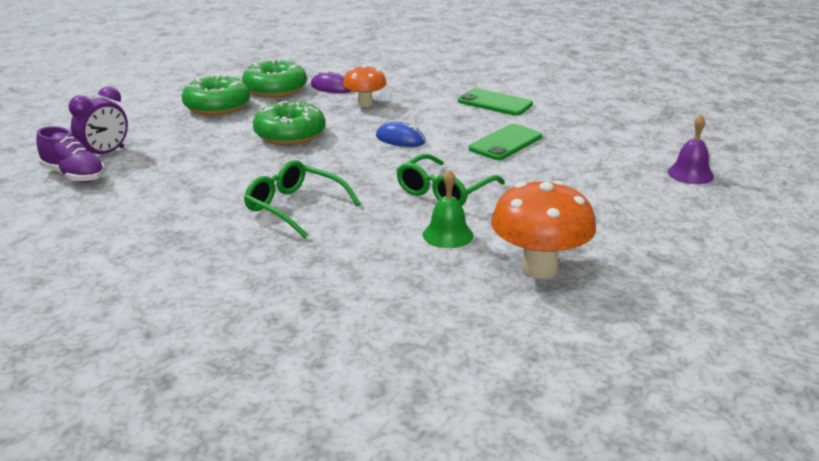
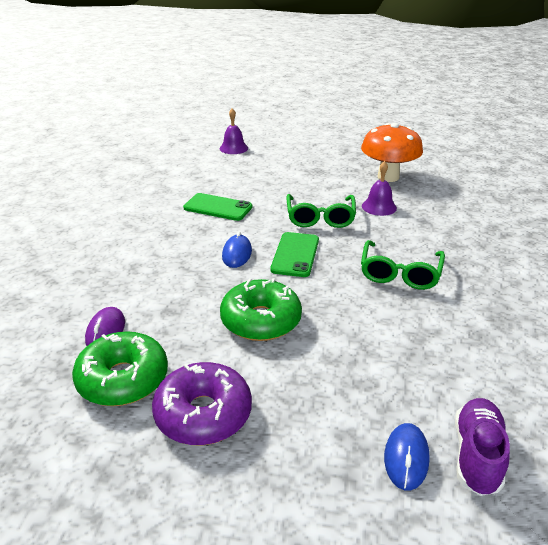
camera: 110 degrees left, 5 degrees up
purple clock [69,86,128,154] -> blue mouse [384,423,430,490]
green donut [182,74,250,116] -> purple donut [152,362,252,445]
orange mushroom [343,65,387,107] -> none
green glasses [397,154,505,206] -> green glasses turned 75 degrees clockwise [286,194,356,228]
green bell [423,169,473,248] -> purple bell [362,161,397,216]
green phone [458,88,533,116] -> green phone moved to [271,232,319,277]

